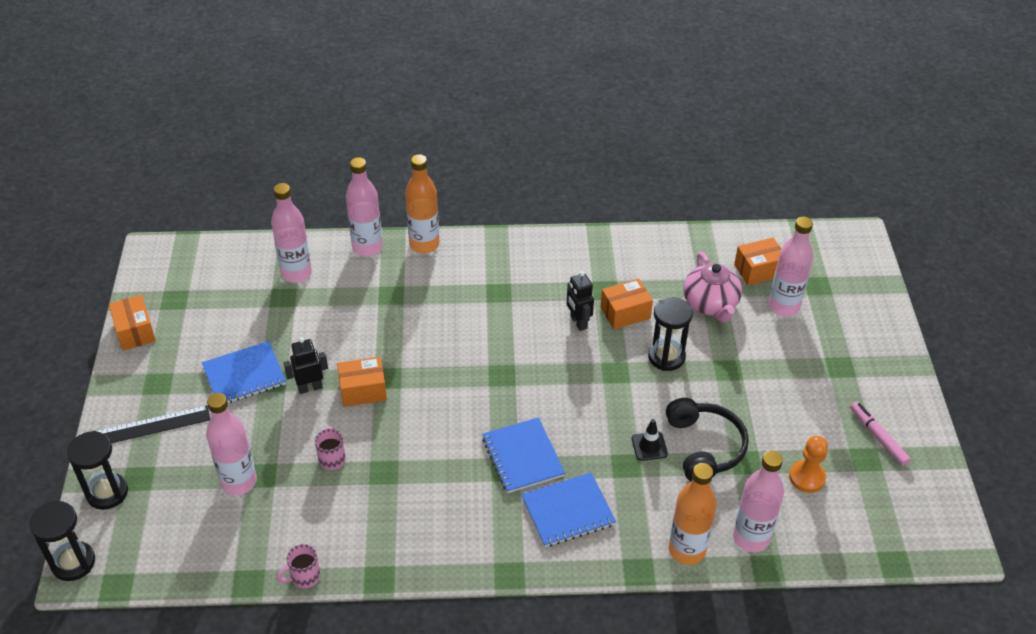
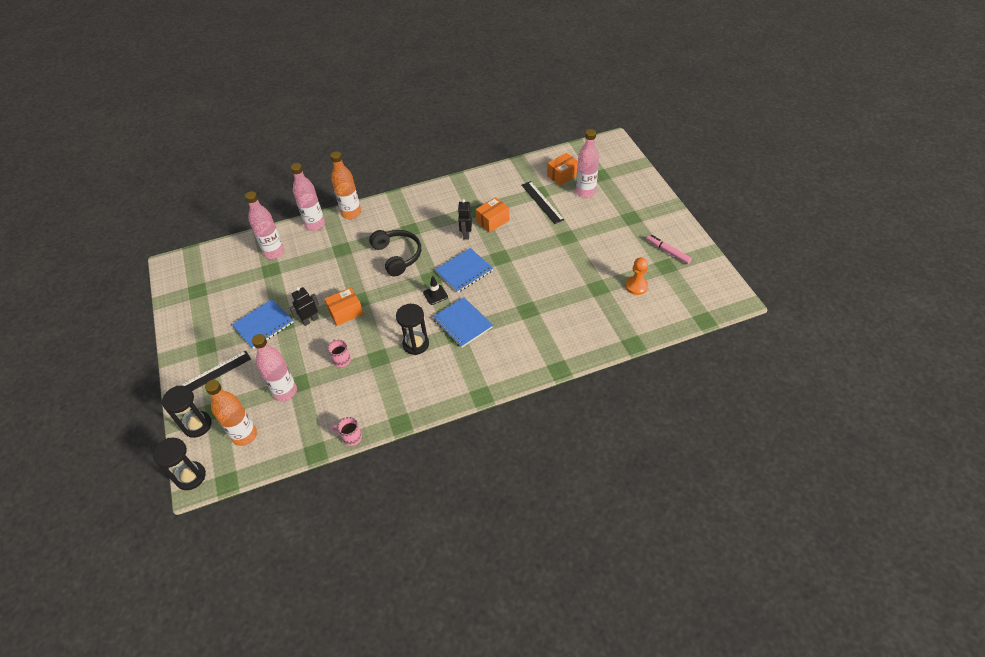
camera: 15 degrees left, 5 degrees up
orange box [109,295,156,351] -> none
pink mug [276,544,321,588] -> pink mug turned 60 degrees clockwise [331,417,362,446]
blue notebook [521,473,616,547] -> blue notebook moved to [435,248,493,293]
black robot [567,271,594,331] -> black robot turned 45 degrees clockwise [458,199,472,240]
black traffic cone [632,419,668,461] -> black traffic cone moved to [423,276,448,305]
black hourglass [648,297,693,371] -> black hourglass moved to [396,304,429,355]
black headphones [666,398,749,482] -> black headphones moved to [369,230,421,276]
orange bottle [669,463,717,565] -> orange bottle moved to [205,380,257,446]
pink teapot [683,252,742,323] -> black ruler [521,181,564,224]
pink bottle [733,450,784,552] -> none

